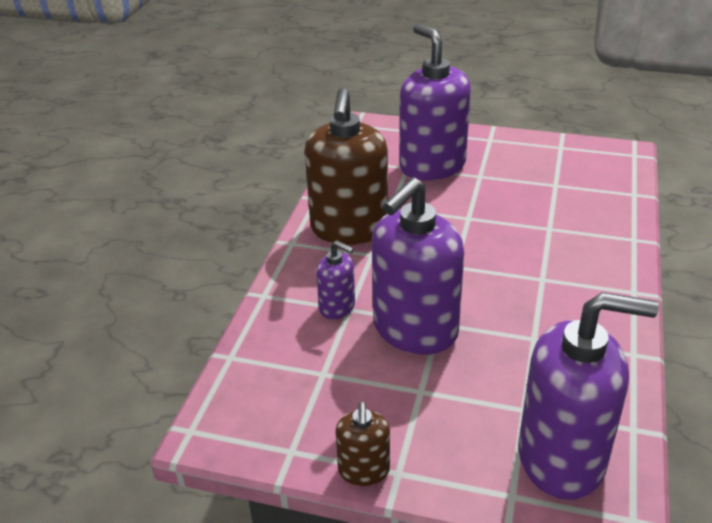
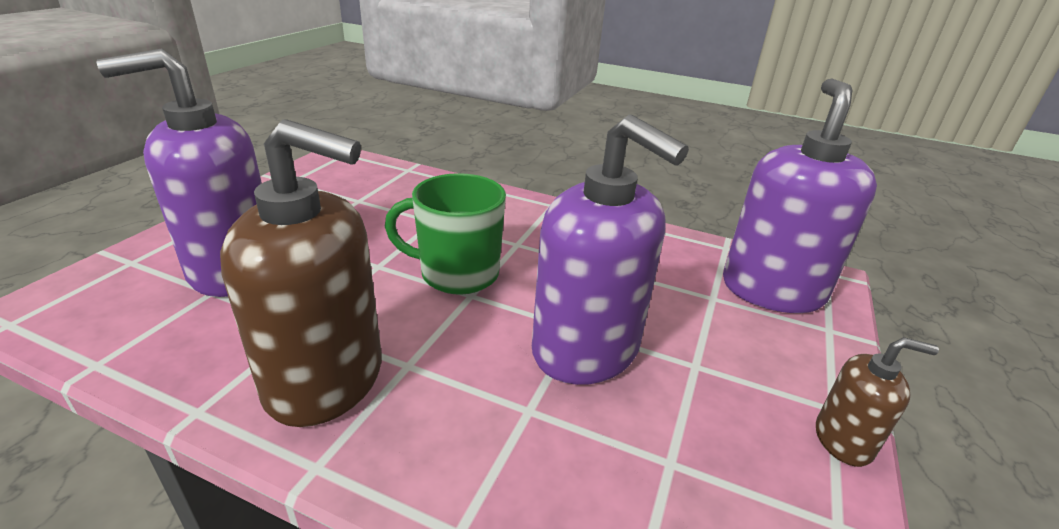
camera: 85 degrees left, 5 degrees down
purple soap dispenser [316,240,355,319] -> none
none -> green mug [385,173,506,295]

